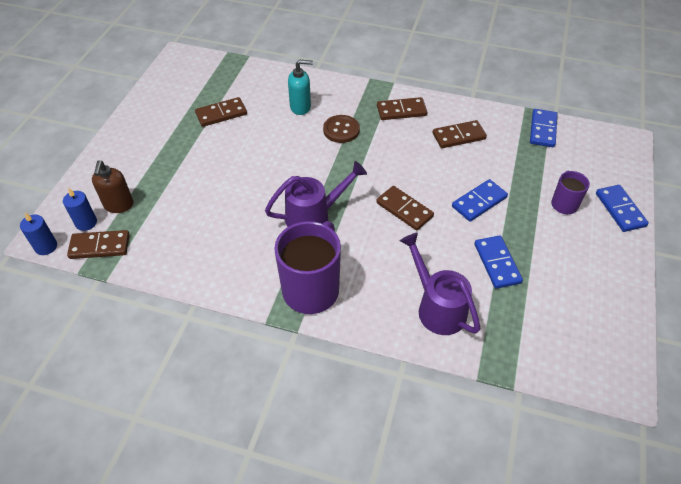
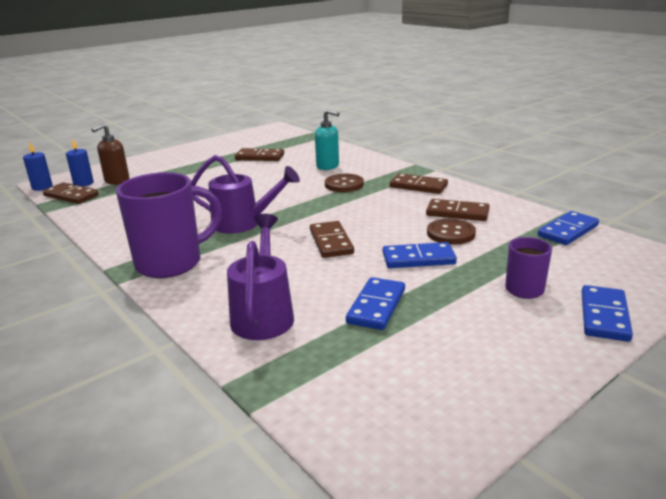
camera: 35 degrees right, 25 degrees down
none -> brown button [427,219,476,245]

